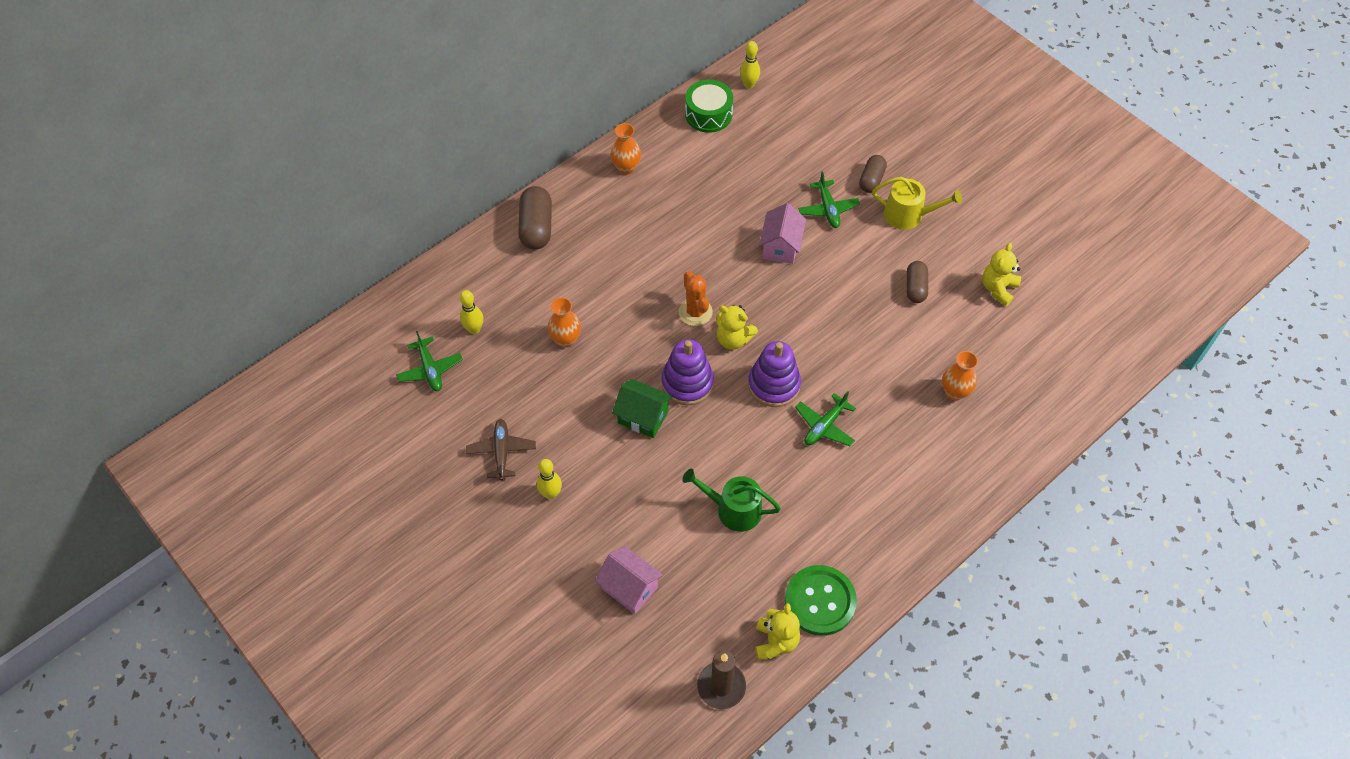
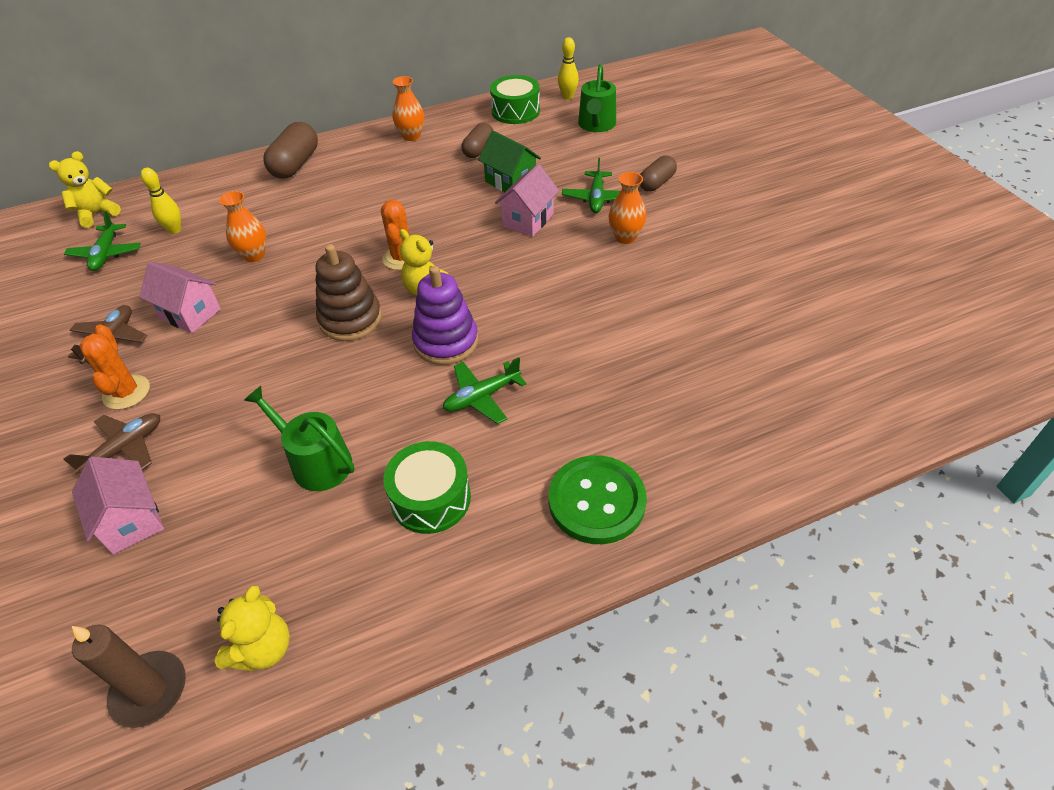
camera: 20 degrees right, 10 degrees down
yellow bowling pin [537,459,562,499] -> orange cactus [80,324,150,410]
green house [612,379,673,438] -> green house moved to [478,131,541,192]
purple stacking toy [661,339,714,405] -> brown stacking toy [315,244,382,341]
green button [785,565,857,636] -> green button moved to [549,455,647,544]
yellow watering can [872,177,962,230] -> none
brown capsule [907,261,928,303] -> brown capsule moved to [462,123,493,158]
orange vase [942,351,978,400] -> orange vase moved to [609,172,647,244]
yellow teddy bear [982,243,1021,306] -> yellow teddy bear moved to [49,151,121,228]
none -> brown plane [64,413,160,474]
none -> pink house [139,261,221,333]
none -> green drum [383,441,471,534]
none -> green watering can [578,64,616,132]

